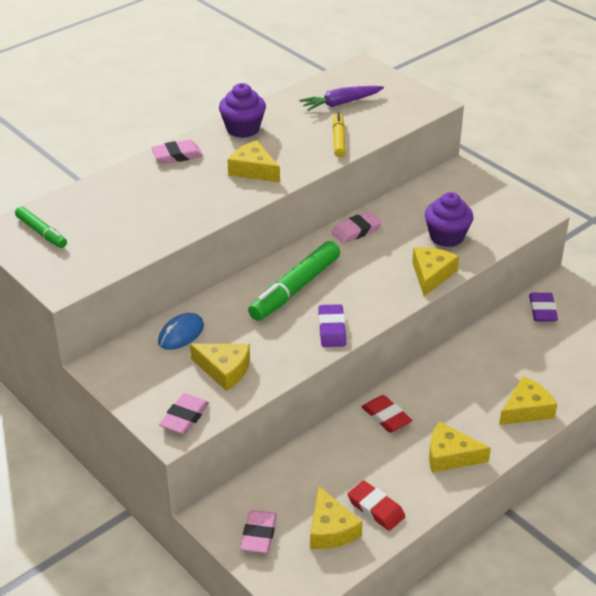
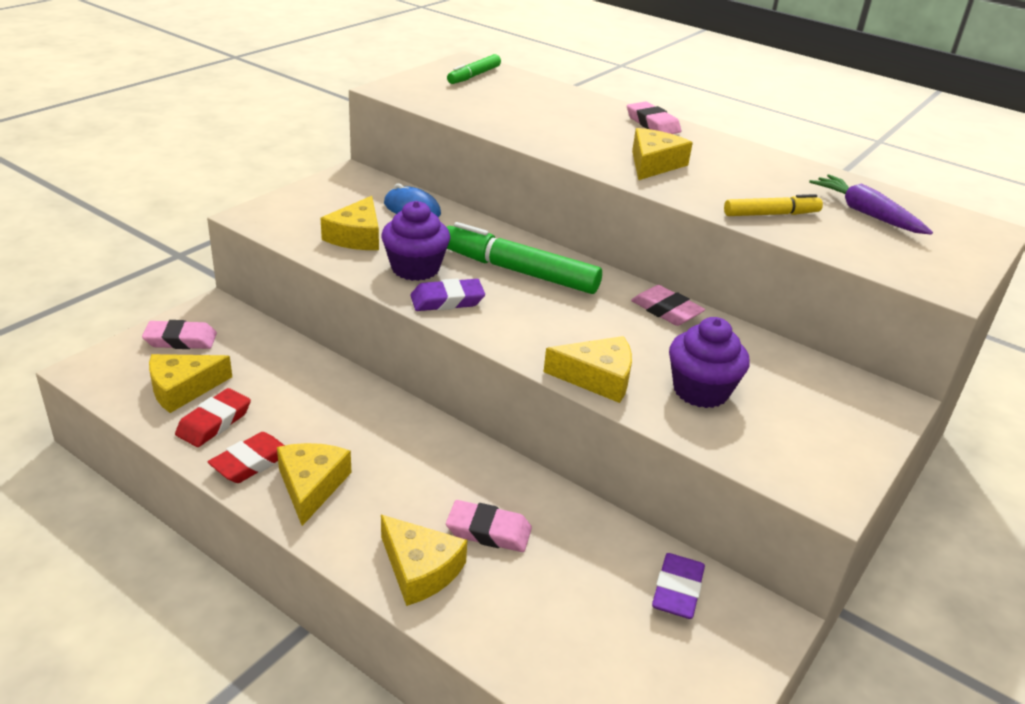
camera: 75 degrees right, 5 degrees down
pink eraser [159,393,209,434] -> pink eraser moved to [446,500,532,552]
purple cupcake [219,83,266,138] -> purple cupcake moved to [381,201,450,281]
red eraser [361,395,412,433] -> red eraser moved to [208,432,285,483]
purple eraser [529,293,558,322] -> purple eraser turned 60 degrees counterclockwise [652,553,705,619]

